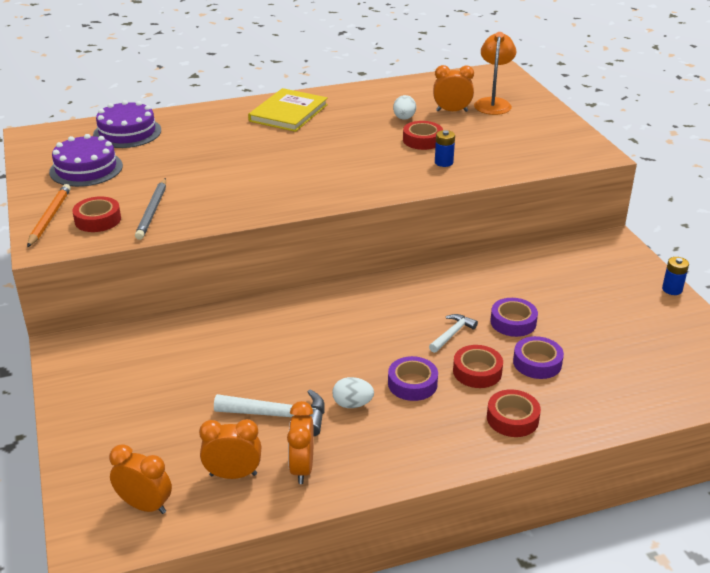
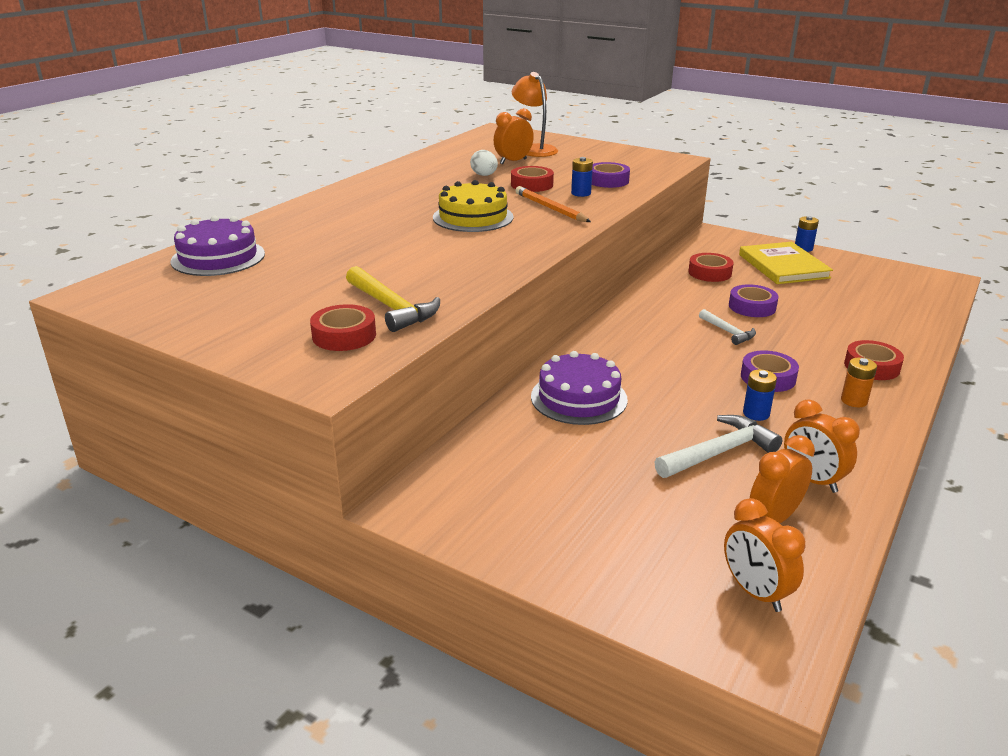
camera: 40 degrees left, 5 degrees down
orange pencil [27,184,71,247] -> orange pencil moved to [515,186,591,222]
purple cake [49,134,123,187] -> purple cake moved to [531,351,628,425]
orange clock [109,444,172,514] -> orange clock turned 105 degrees counterclockwise [724,498,805,612]
grey pencil [135,178,166,240] -> yellow hammer [346,266,440,332]
yellow book [248,88,328,132] -> yellow book moved to [739,242,833,284]
white egg [333,377,374,408] -> blue battery [743,369,777,421]
white hammer [429,314,478,353] -> white hammer turned 150 degrees clockwise [699,309,756,345]
red tape [453,345,503,388] -> red tape moved to [688,253,733,282]
purple tape [513,336,564,379] -> purple tape moved to [592,162,630,188]
none -> yellow cake [433,180,514,232]
none -> orange battery [841,357,877,407]

